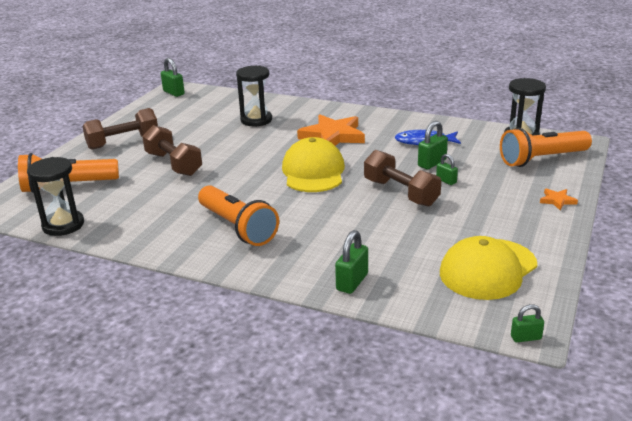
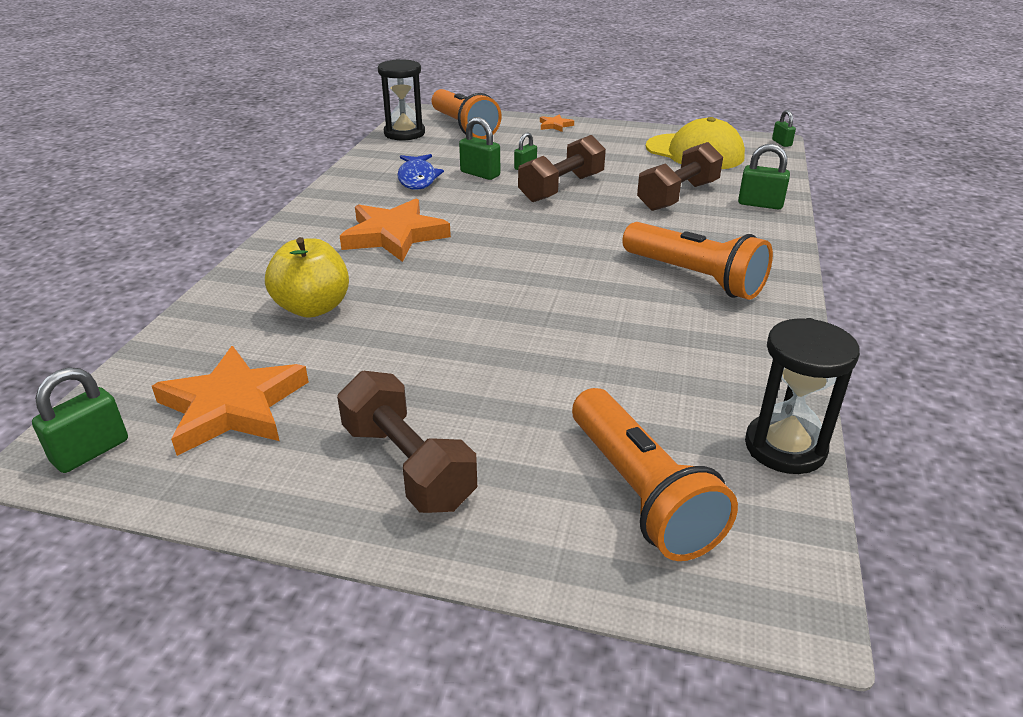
camera: 100 degrees left, 5 degrees up
brown dumbbell [142,125,202,176] -> brown dumbbell moved to [637,142,723,211]
orange flashlight [198,185,279,246] -> orange flashlight turned 90 degrees clockwise [622,222,773,300]
black hourglass [236,66,272,126] -> yellow apple [265,237,349,318]
yellow cap [282,137,345,192] -> none
none -> orange star [152,346,309,456]

